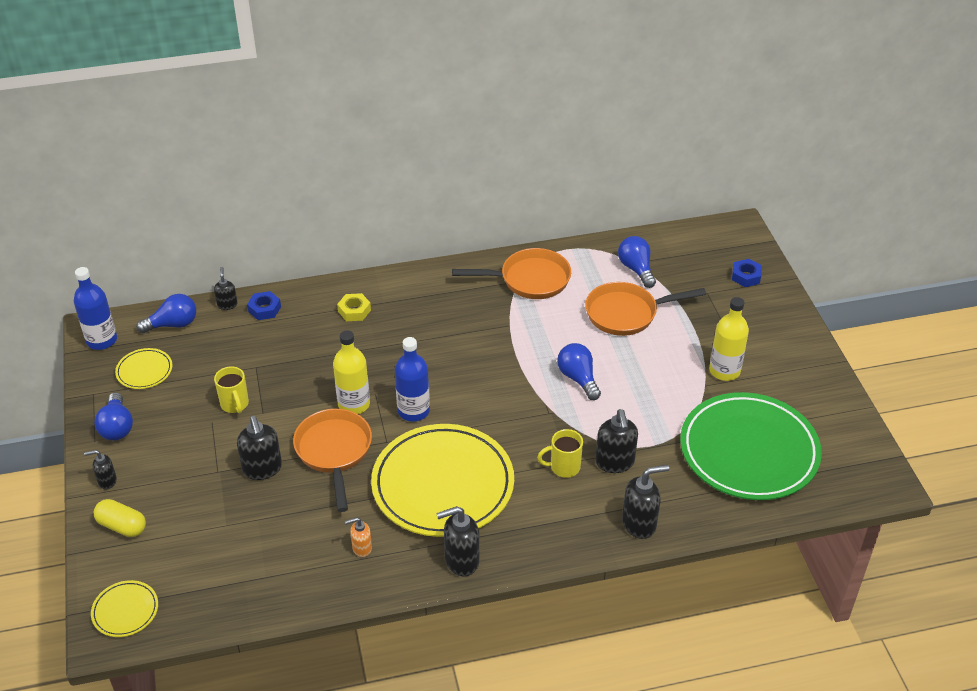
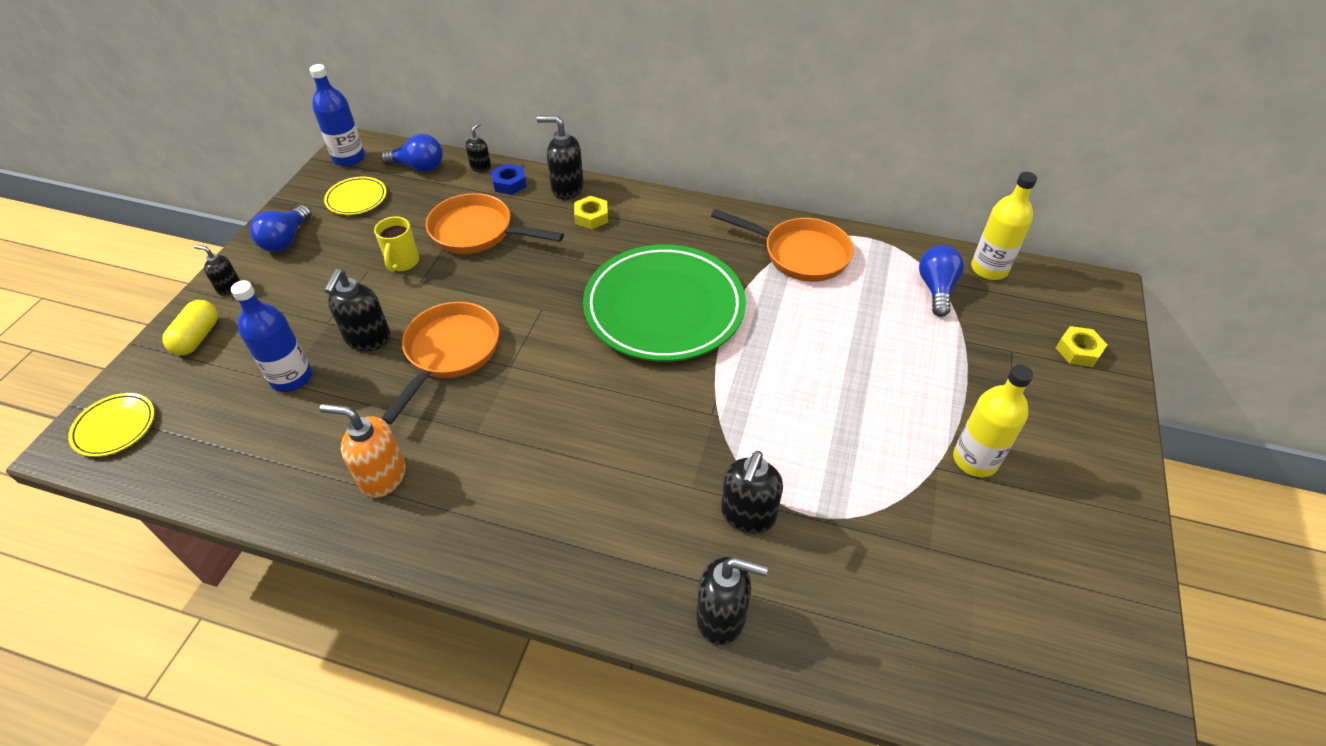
camera: 30 degrees right, 5 degrees up
yellow capsule [94,499,146,537] -> yellow capsule turned 45 degrees clockwise [162,300,218,355]
yellow bottle [333,330,370,414] -> yellow bottle moved to [971,172,1037,280]
orange soap dispenser [345,517,372,557] -> orange soap dispenser [320,404,406,498], size x1.73
yellow plate [371,424,514,537] -> none
blue bottle [395,337,430,422] -> blue bottle moved to [231,280,312,392]
black soap dispenser [436,506,479,576] -> black soap dispenser moved to [537,116,584,200]
yellow mug [537,429,583,478] -> none
blue light bulb [557,343,601,400] -> none
orange pan [585,282,706,336] -> orange pan moved to [426,193,564,254]
green plate [680,392,822,500] -> green plate moved to [583,244,746,362]
blue nut [732,259,762,287] -> yellow nut [1056,326,1108,367]

